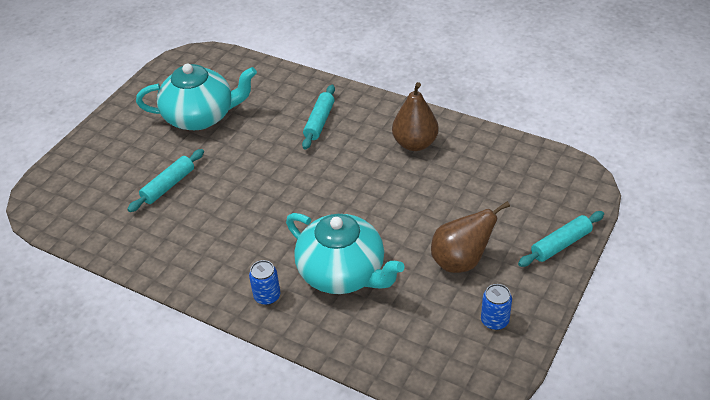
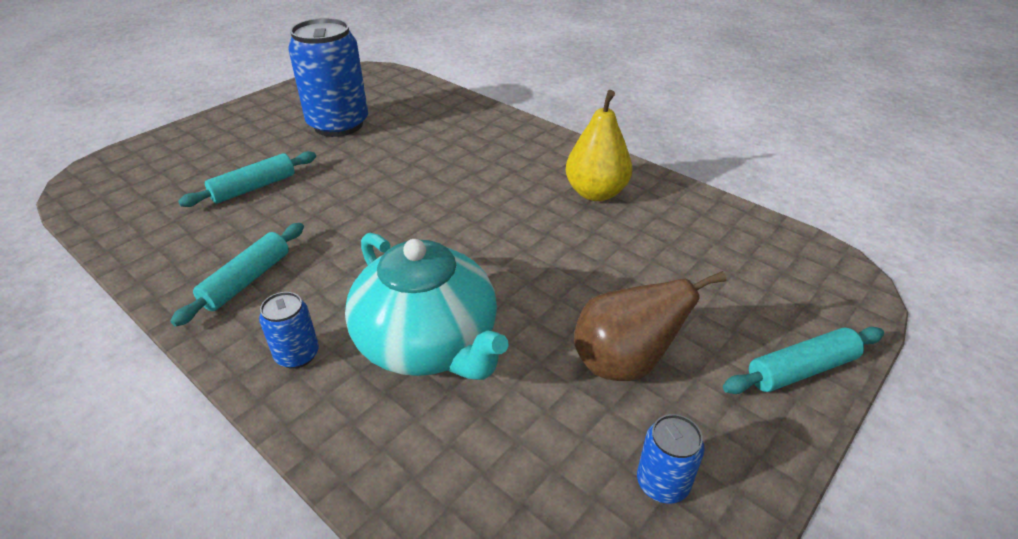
camera: 10 degrees right, 5 degrees down
turquoise teapot [136,64,257,130] -> blue can [288,18,368,137]
turquoise rolling pin [302,85,335,149] -> turquoise rolling pin moved to [170,223,304,327]
brown pear [392,82,439,151] -> yellow pear [566,90,632,201]

